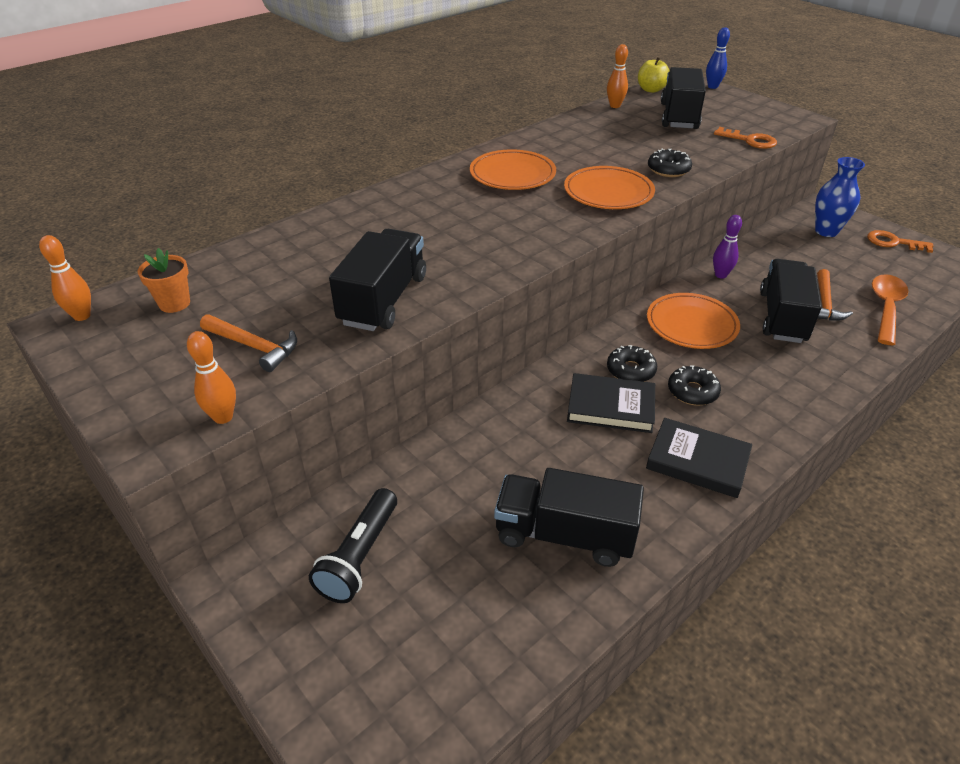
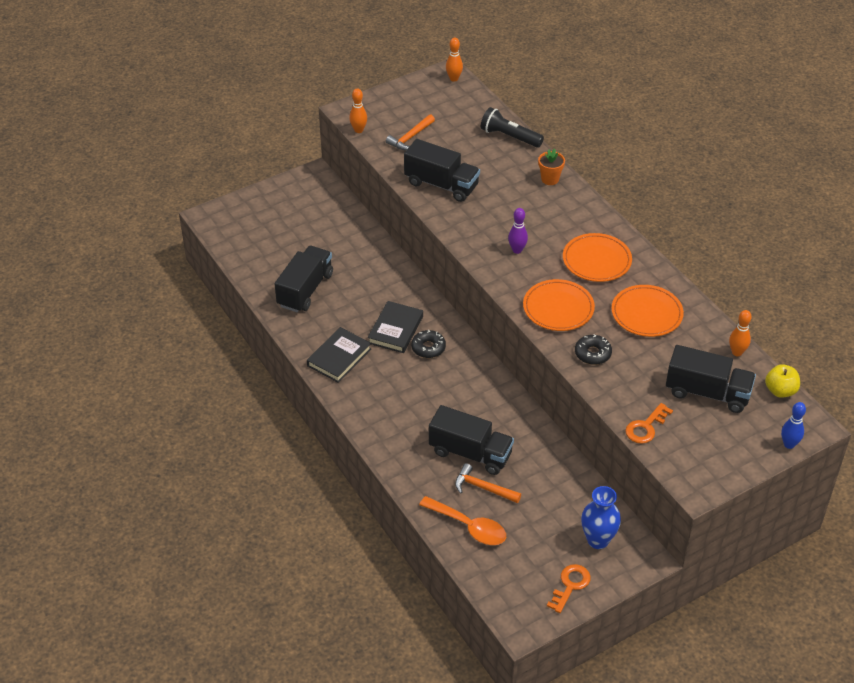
camera: 100 degrees right, 5 degrees up
orange flower pot [138,248,190,313] -> orange flower pot moved to [538,149,565,185]
black flashlight [309,488,397,603] -> black flashlight moved to [481,107,544,148]
orange plate [647,293,740,349] -> orange plate moved to [611,285,684,337]
black donut [668,366,721,405] -> none
purple bowling pin [713,215,742,279] -> purple bowling pin moved to [508,208,528,254]

